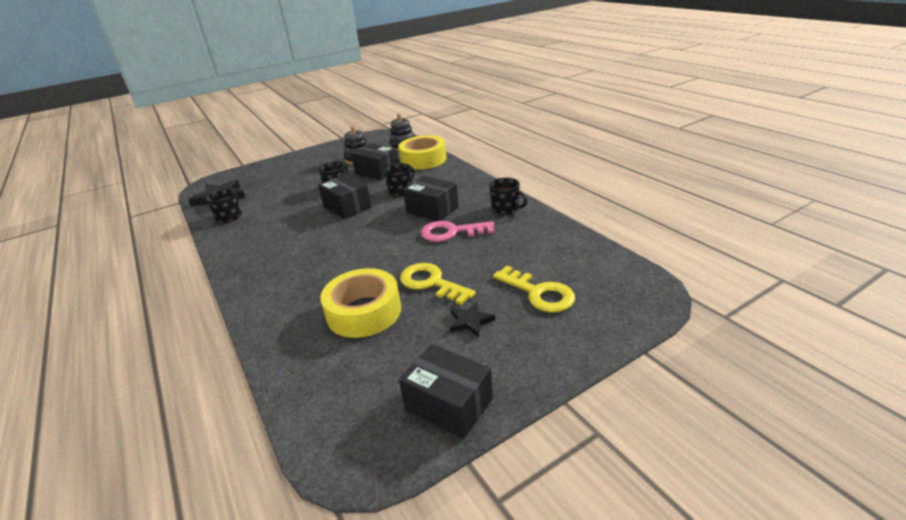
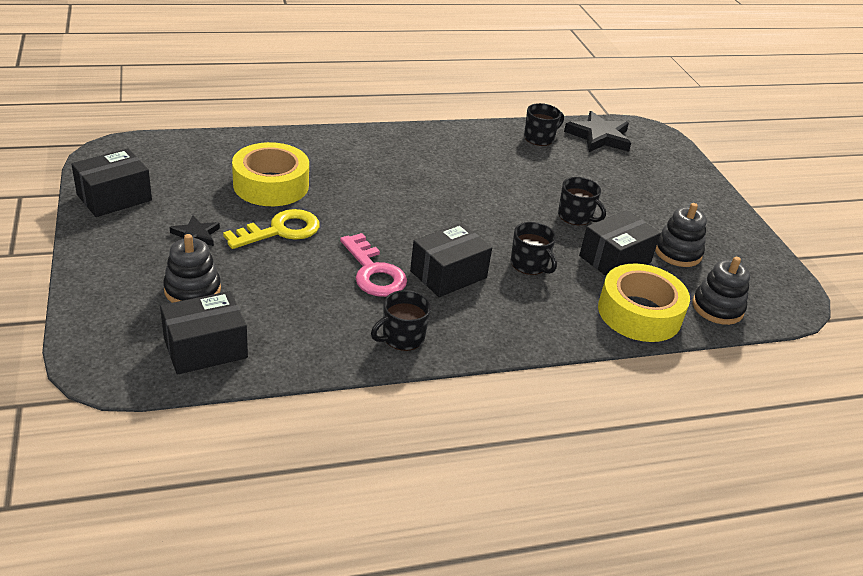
camera: 100 degrees right, 5 degrees up
black box [318,174,372,219] -> black box moved to [160,291,248,375]
pink key [421,221,494,242] -> pink key turned 135 degrees clockwise [340,233,407,297]
yellow key [493,266,575,313] -> black stacking toy [163,234,221,303]

